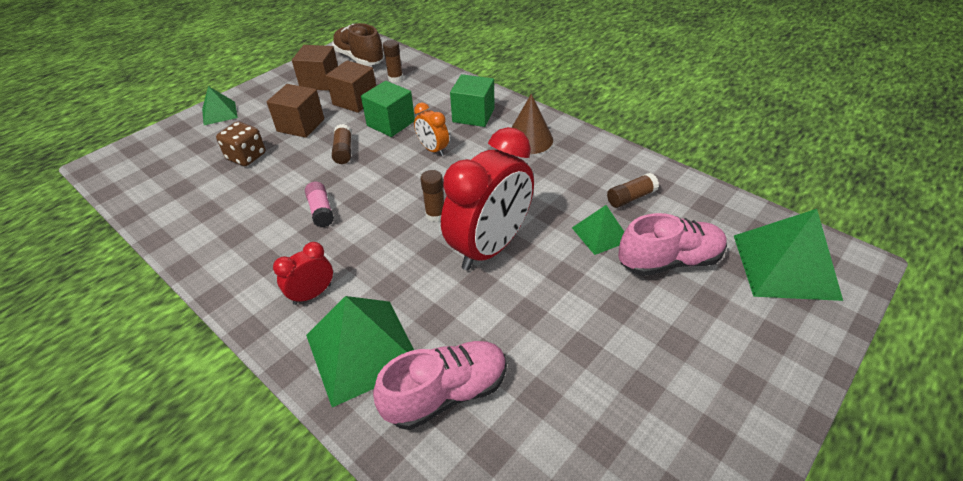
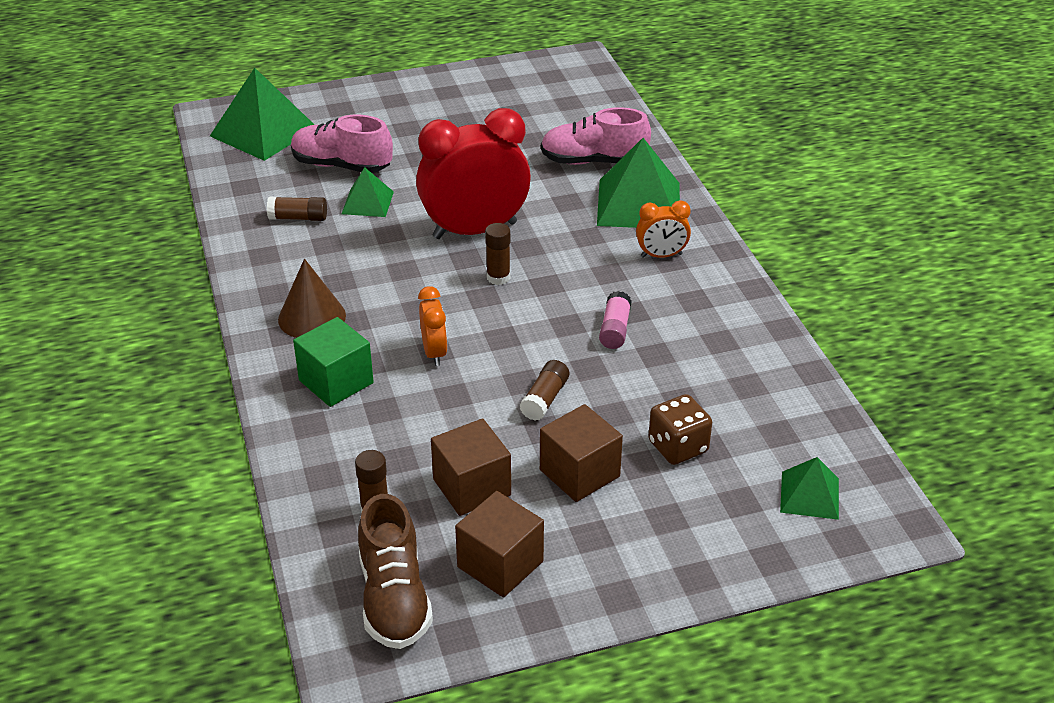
camera: 150 degrees left, 5 degrees down
green pyramid [202,86,238,125] -> green pyramid moved to [780,457,839,520]
red clock [273,242,333,305] -> orange clock [636,200,691,258]
green cube [361,81,415,137] -> none

